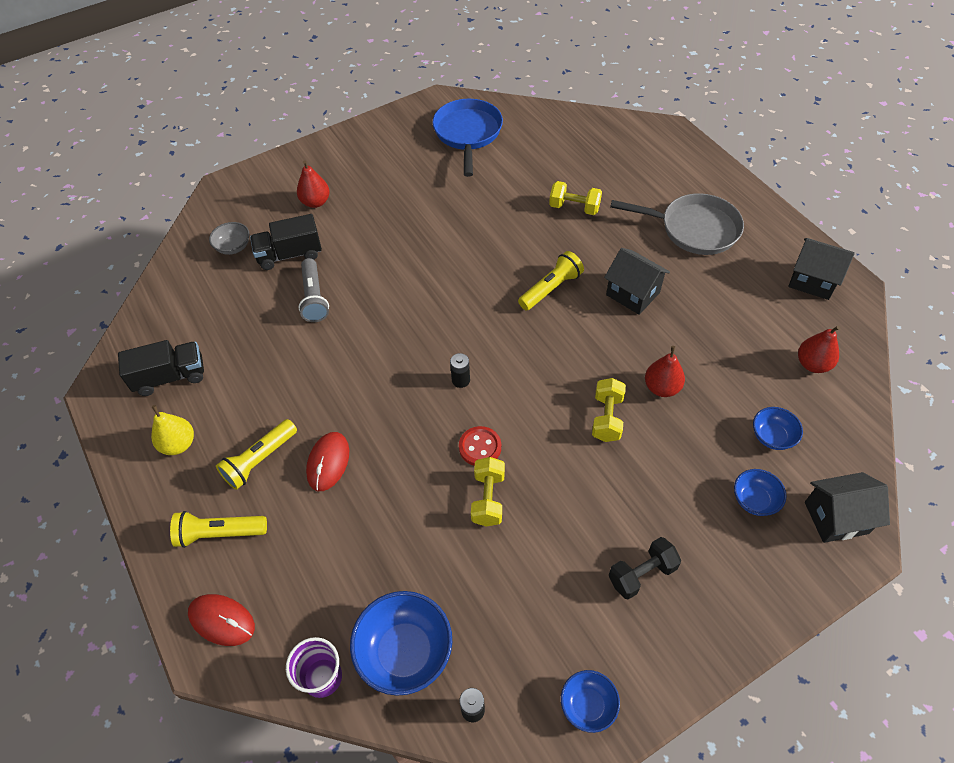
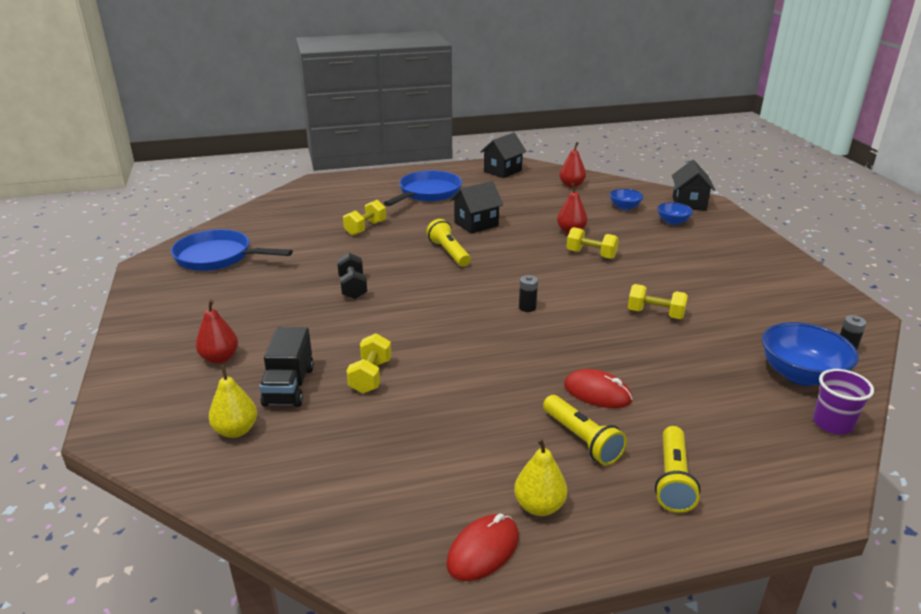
camera: 75 degrees left, 25 degrees down
black truck [118,340,204,396] -> none
red mouse [188,594,255,646] -> red mouse moved to [446,514,519,581]
grey bowl [209,222,250,255] -> yellow pear [209,365,257,438]
grey flashlight [298,258,329,322] -> yellow dumbbell [347,333,392,393]
red button [459,426,501,466] -> none
blue bowl [561,670,620,733] -> none
black dumbbell [608,537,681,600] -> black dumbbell moved to [337,253,367,299]
grey pan [610,193,744,255] -> blue pan [384,170,462,206]

